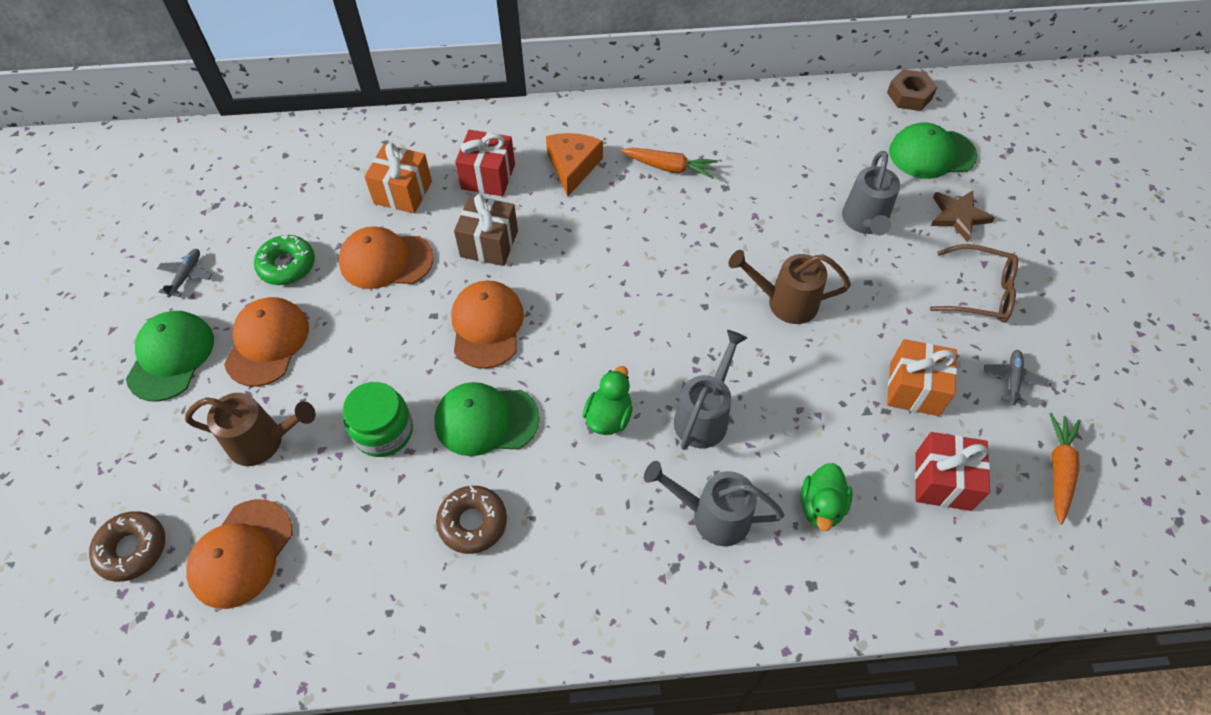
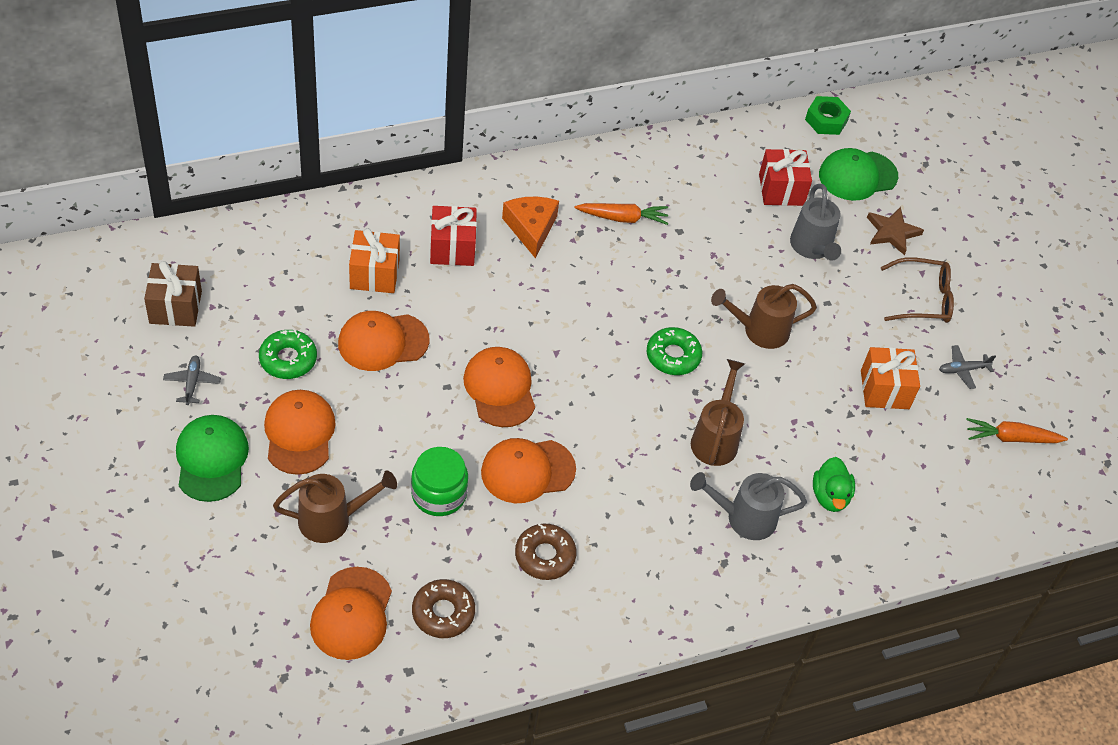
camera: 20 degrees left, 5 degrees down
brown donut [89,511,165,582] -> brown donut moved to [412,579,475,638]
green cap [434,382,540,456] -> orange cap [481,438,576,503]
brown gift [454,194,518,266] -> brown gift moved to [144,261,202,327]
green duck [583,366,633,435] -> none
grey watering can [674,330,747,450] -> brown watering can [691,359,745,466]
brown nut [887,69,937,111] -> green nut [805,96,851,135]
red gift [915,432,990,511] -> red gift moved to [759,149,812,206]
grey plane [984,350,1047,405] -> grey plane turned 105 degrees counterclockwise [939,345,996,389]
orange carrot [1049,413,1081,524] -> orange carrot turned 90 degrees counterclockwise [966,418,1068,443]
none -> green donut [647,327,703,375]

